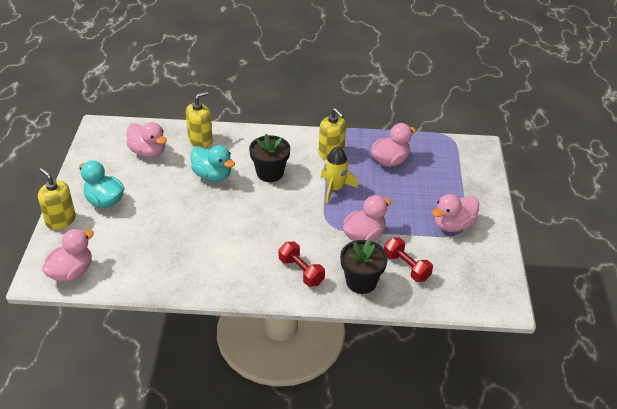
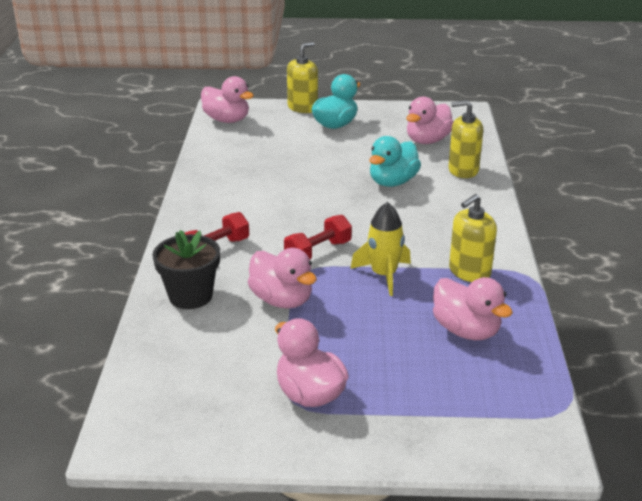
camera: 90 degrees right, 10 degrees down
yellow soap dispenser [186,91,213,148] -> yellow soap dispenser turned 135 degrees clockwise [448,100,483,178]
black flower pot [249,134,290,182] -> none
red dumbbell [384,237,433,282] -> red dumbbell moved to [284,215,352,259]

